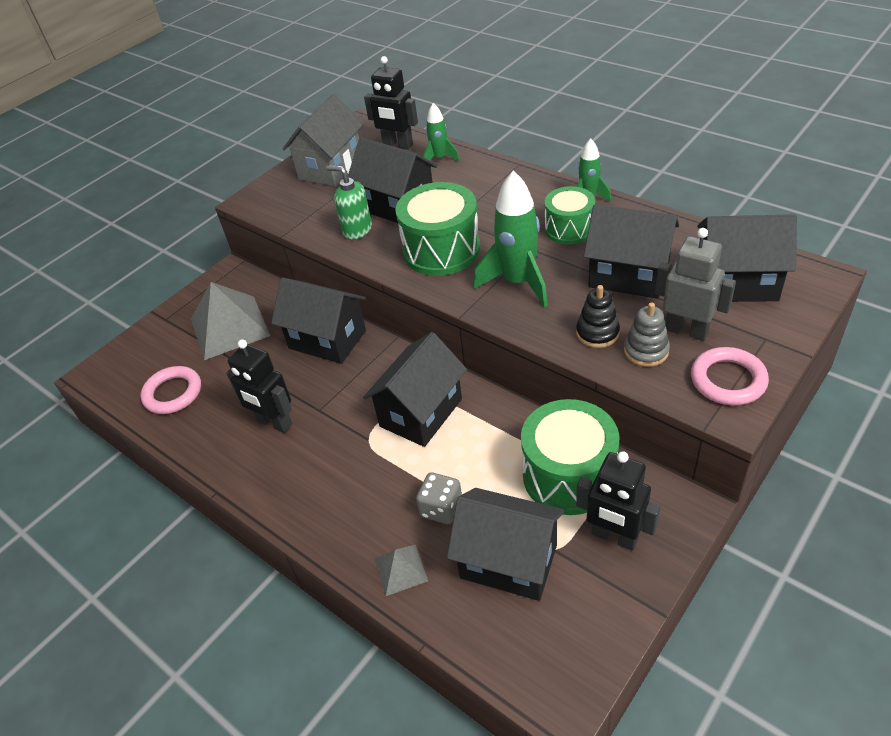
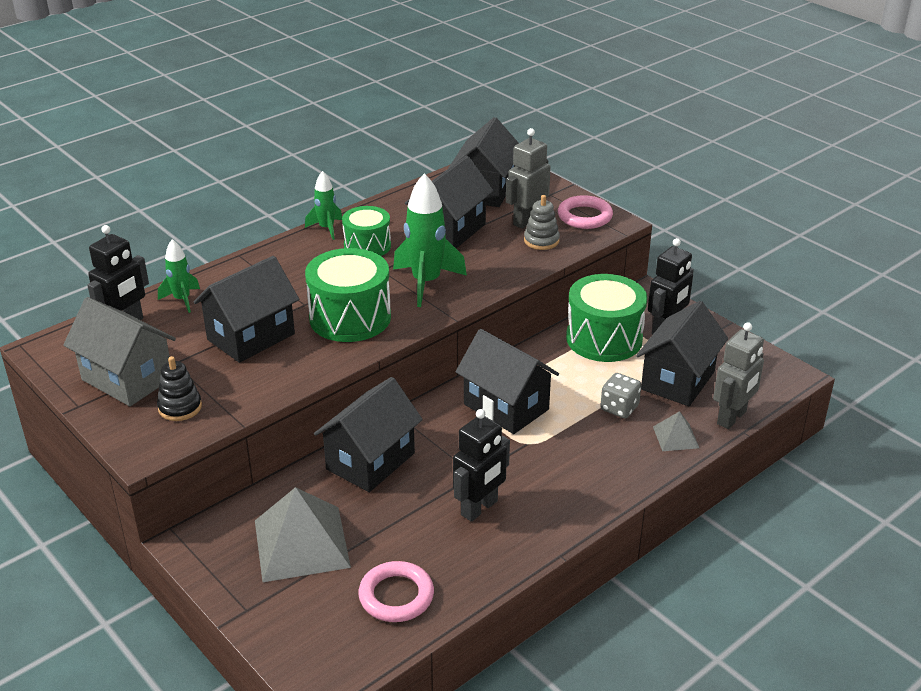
camera: 85 degrees left, 10 degrees down
green soap dispenser [326,165,372,240] -> none
black stacking toy [576,285,620,348] -> black stacking toy moved to [157,356,202,421]
none -> grey robot [713,322,764,429]

